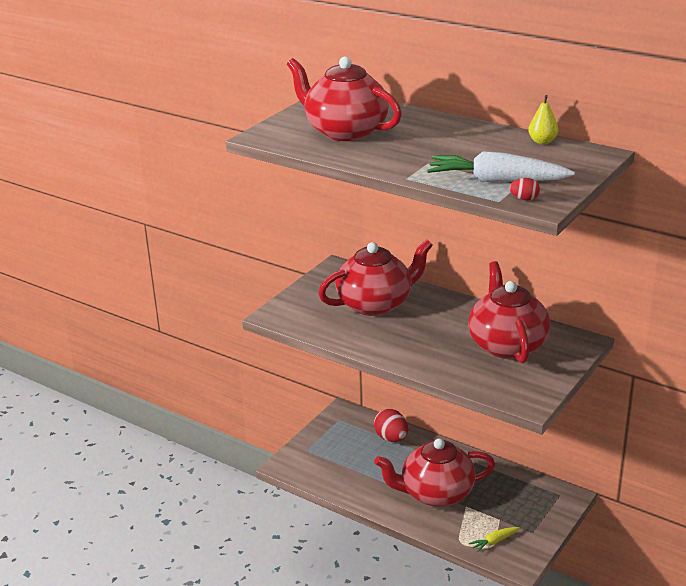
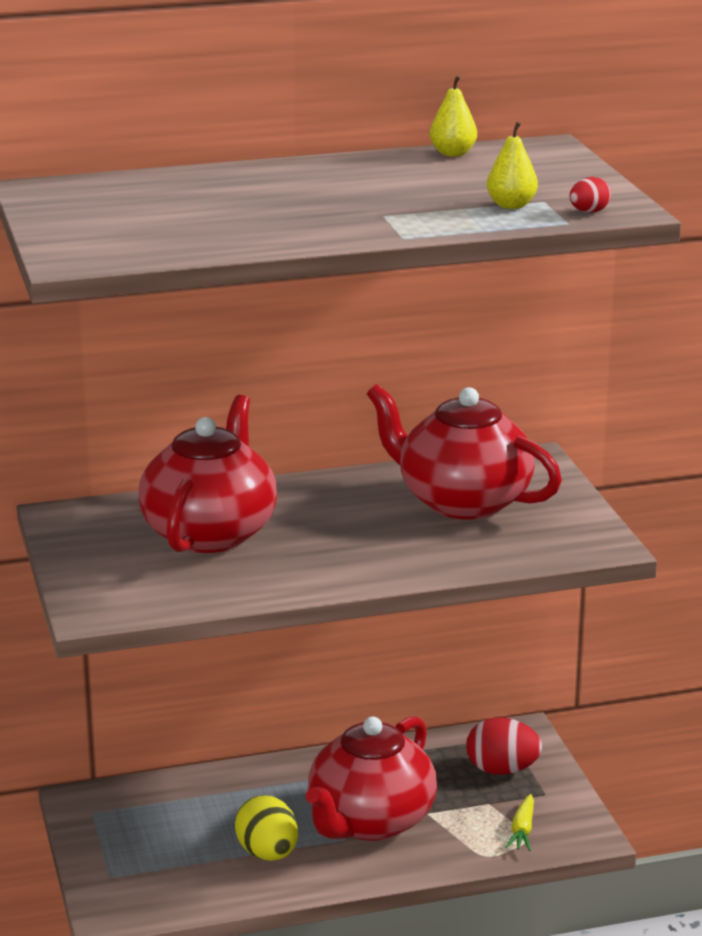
camera: 50 degrees left, 5 degrees down
red teapot [287,56,402,141] -> none
red egg [374,409,408,442] -> red egg moved to [466,718,542,775]
white carrot [427,151,575,182] -> yellow pear [487,122,538,209]
none -> yellow egg [235,795,298,861]

